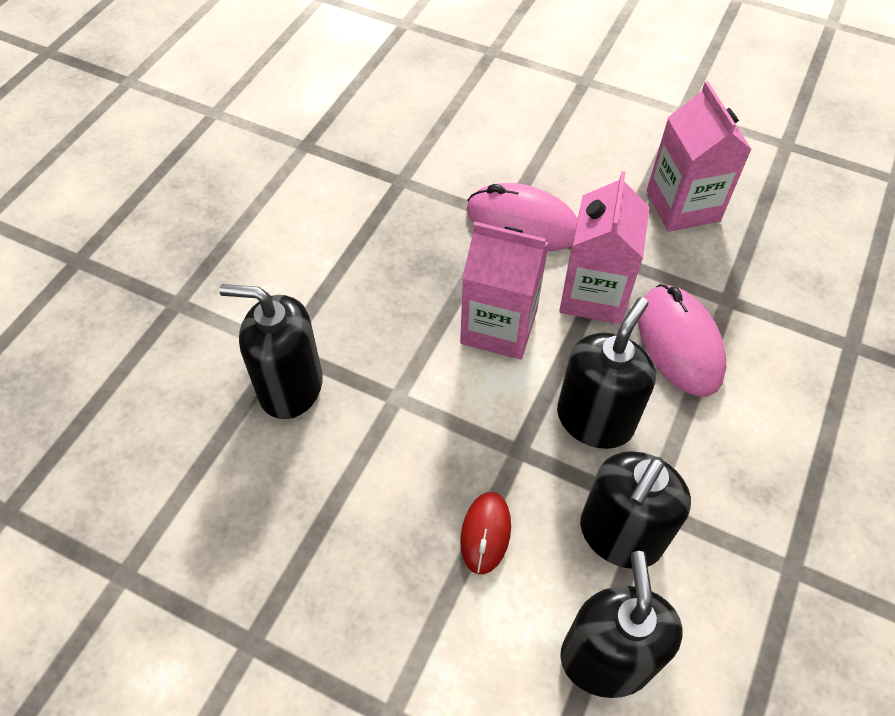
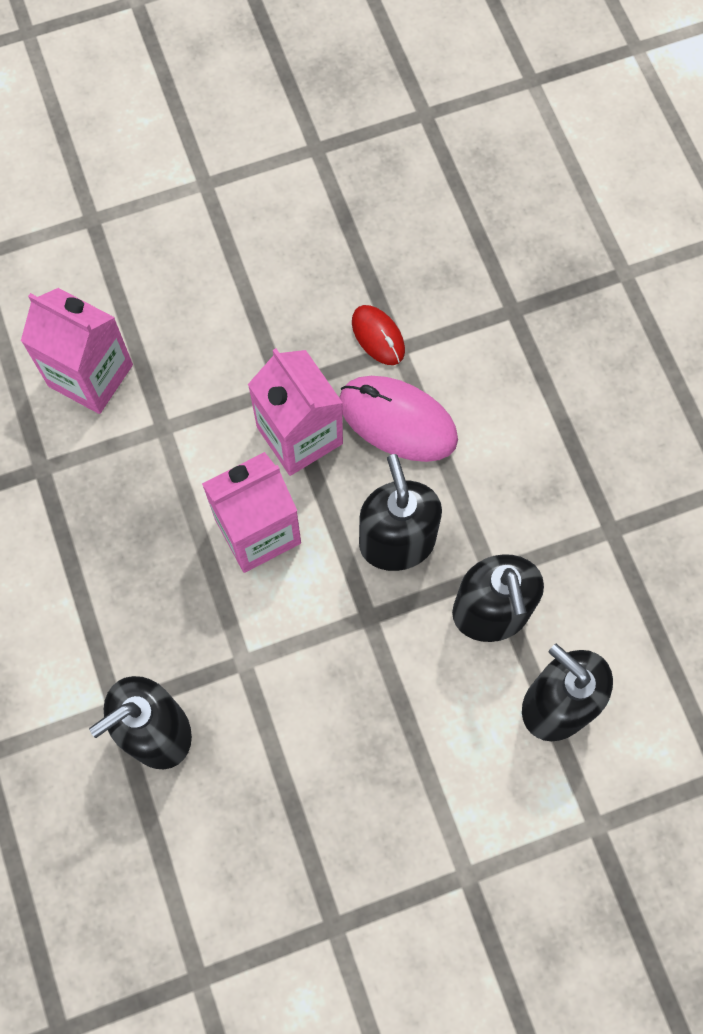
camera: 45 degrees left, 15 degrees up
red mouse [460,492,511,574] -> red mouse moved to [352,305,405,365]
pink mouse [467,183,578,251] -> none
pink carton [647,81,752,232] -> pink carton moved to [21,288,133,414]

